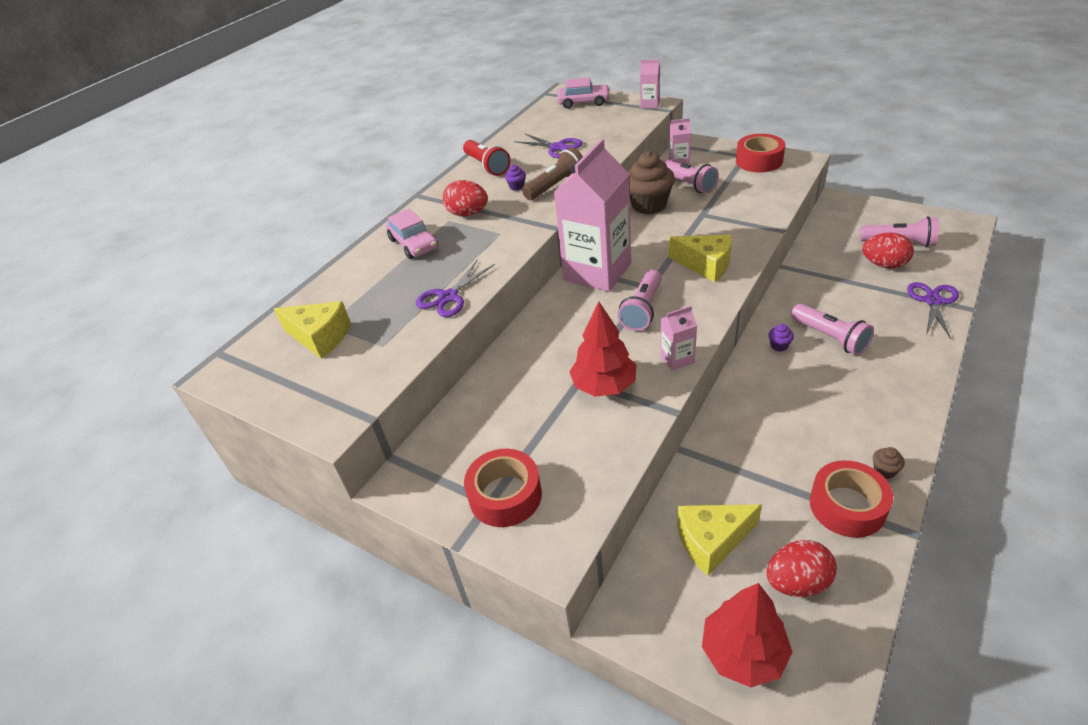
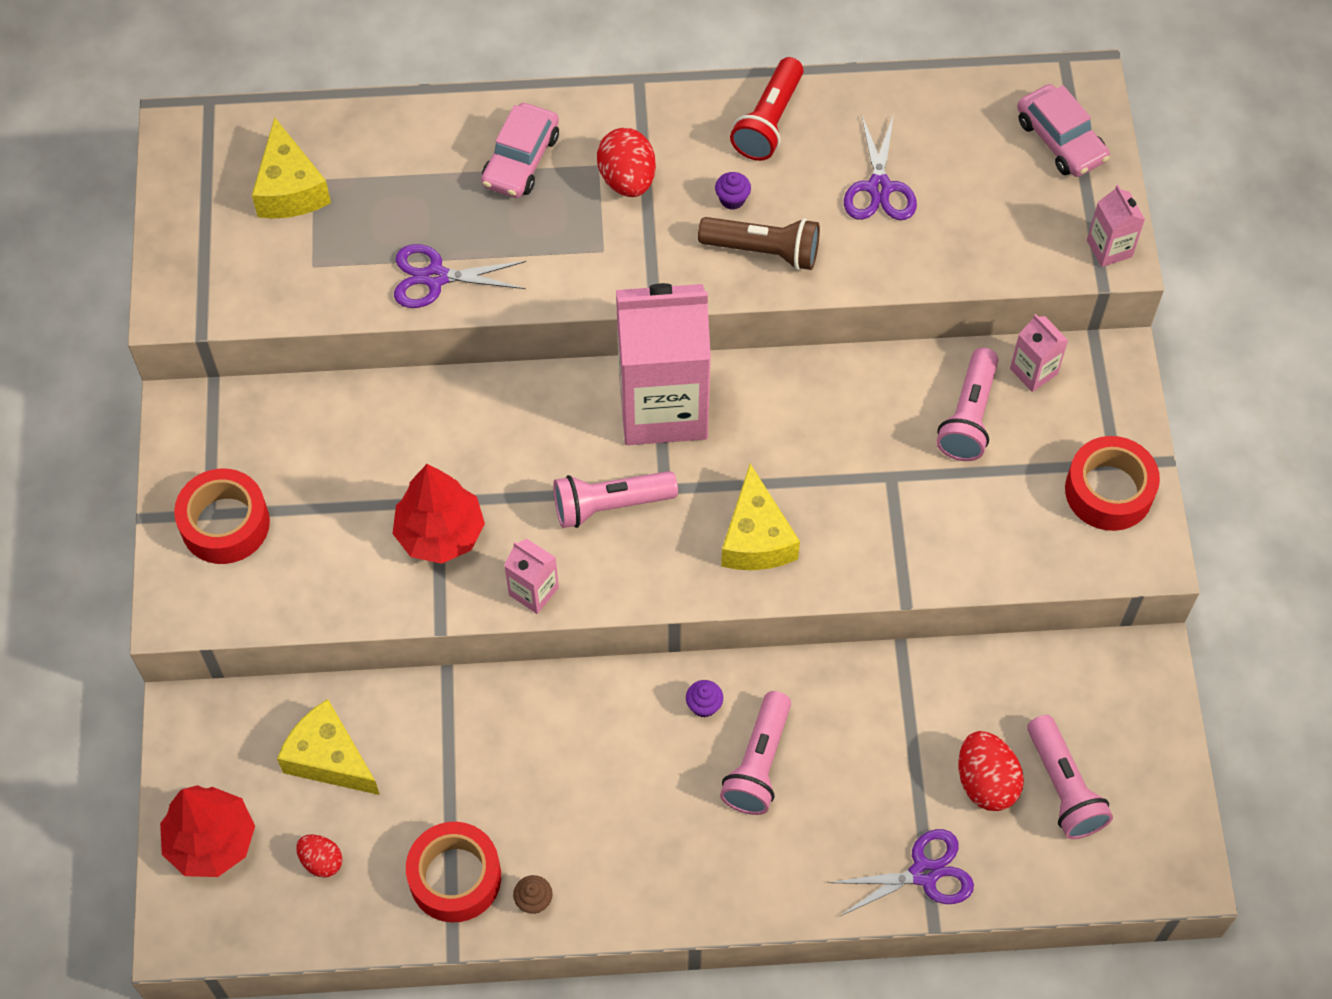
camera: 50 degrees right, 20 degrees up
brown cupcake [628,151,675,214] -> none
red egg [767,540,837,597] -> red egg [296,834,343,878], size x0.61

